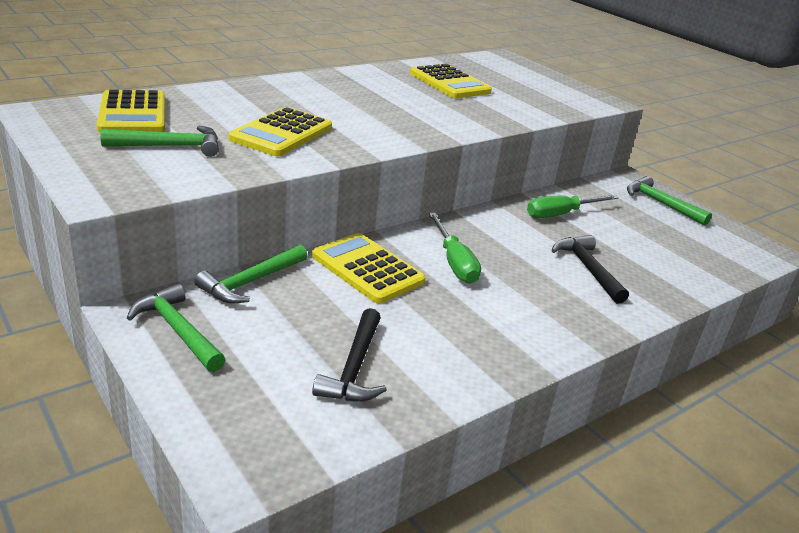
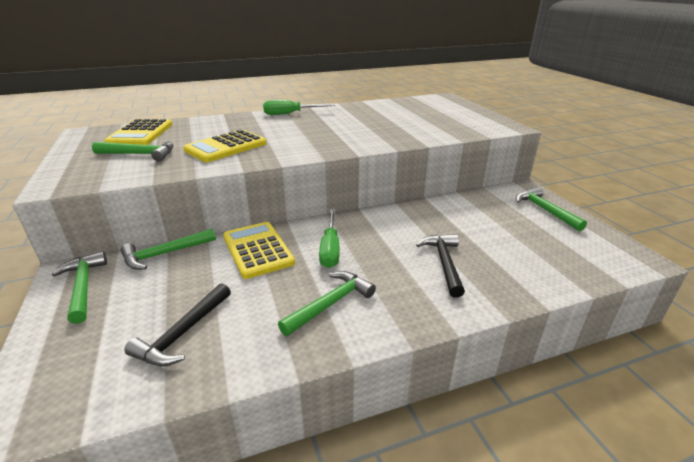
camera: 20 degrees right, 0 degrees up
yellow calculator [410,64,492,98] -> none
green screwdriver [527,195,619,218] -> green screwdriver moved to [263,100,335,115]
none -> green hammer [278,271,376,336]

